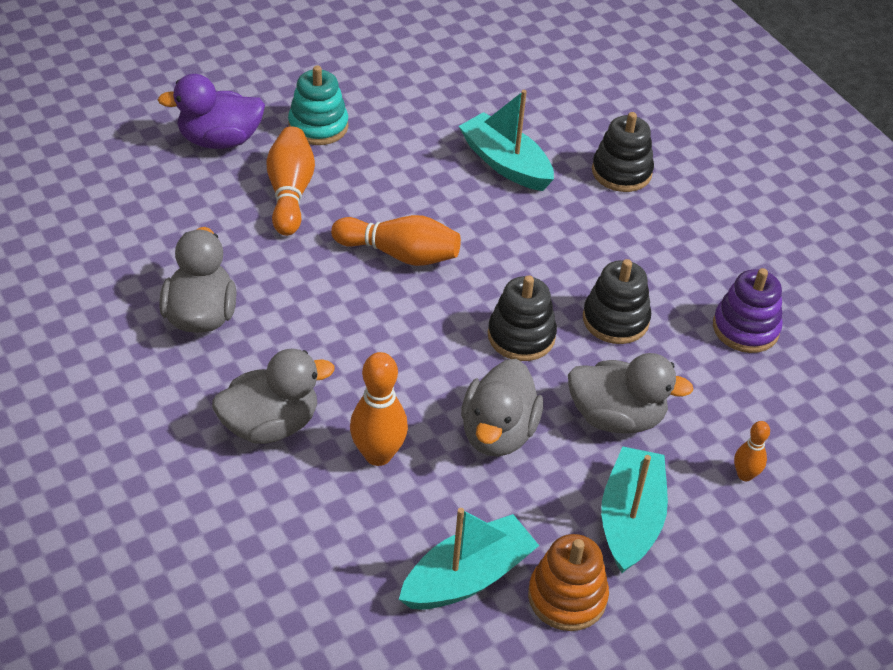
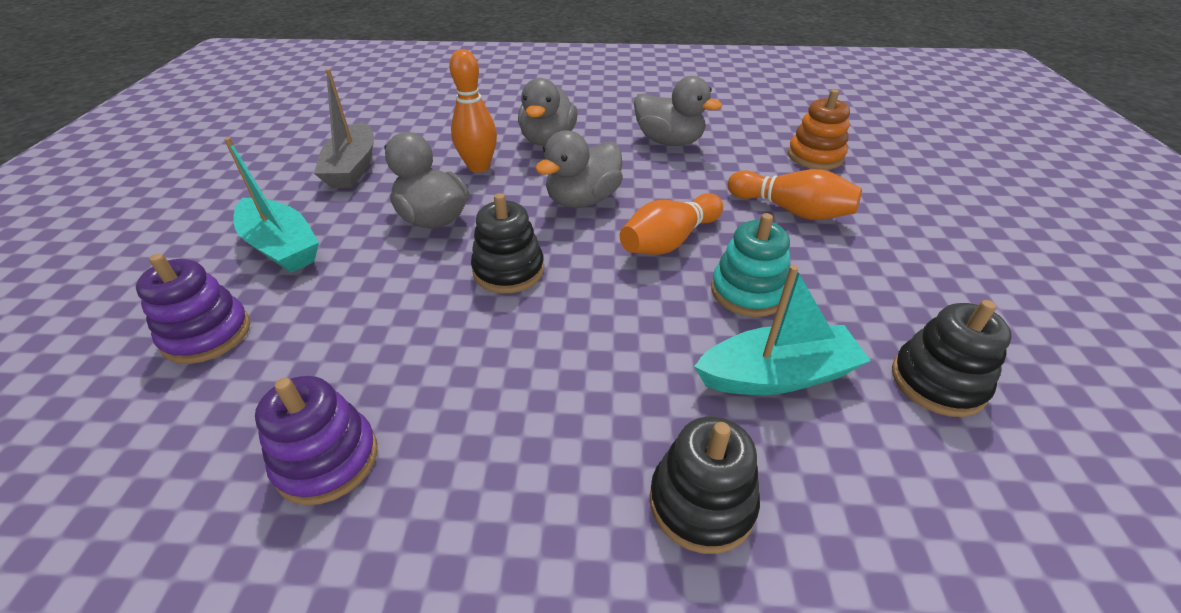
camera: 125 degrees right, 5 degrees down
purple duck [158,74,265,149] -> none
turquoise stacking toy [288,66,348,145] -> turquoise stacking toy moved to [711,213,790,317]
turquoise boat [399,508,539,609] -> grey boat [314,69,374,188]
orange stacking toy [528,534,609,631] -> orange stacking toy moved to [788,89,850,170]
grey duck [568,353,694,434] -> grey duck moved to [535,130,623,208]
black stacking toy [583,259,651,344] -> black stacking toy moved to [892,300,1012,417]
orange bowling pin [734,421,770,481] -> purple stacking toy [136,254,250,364]

